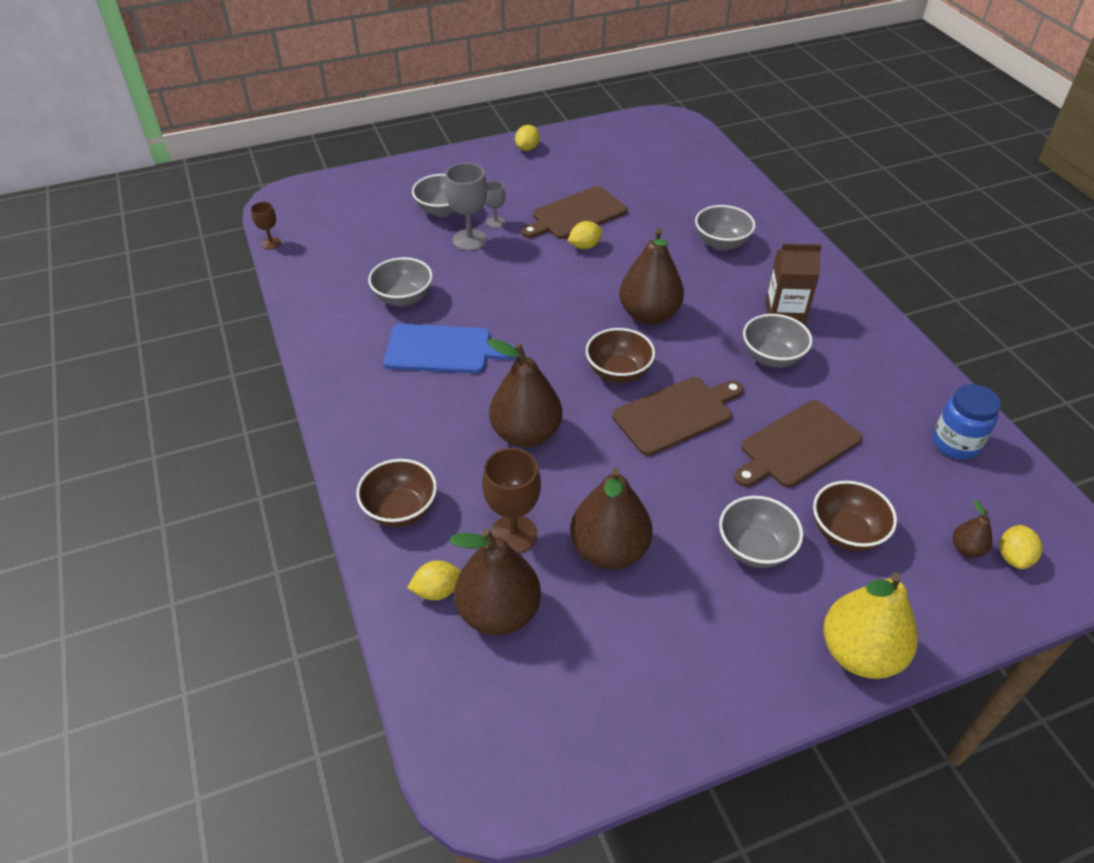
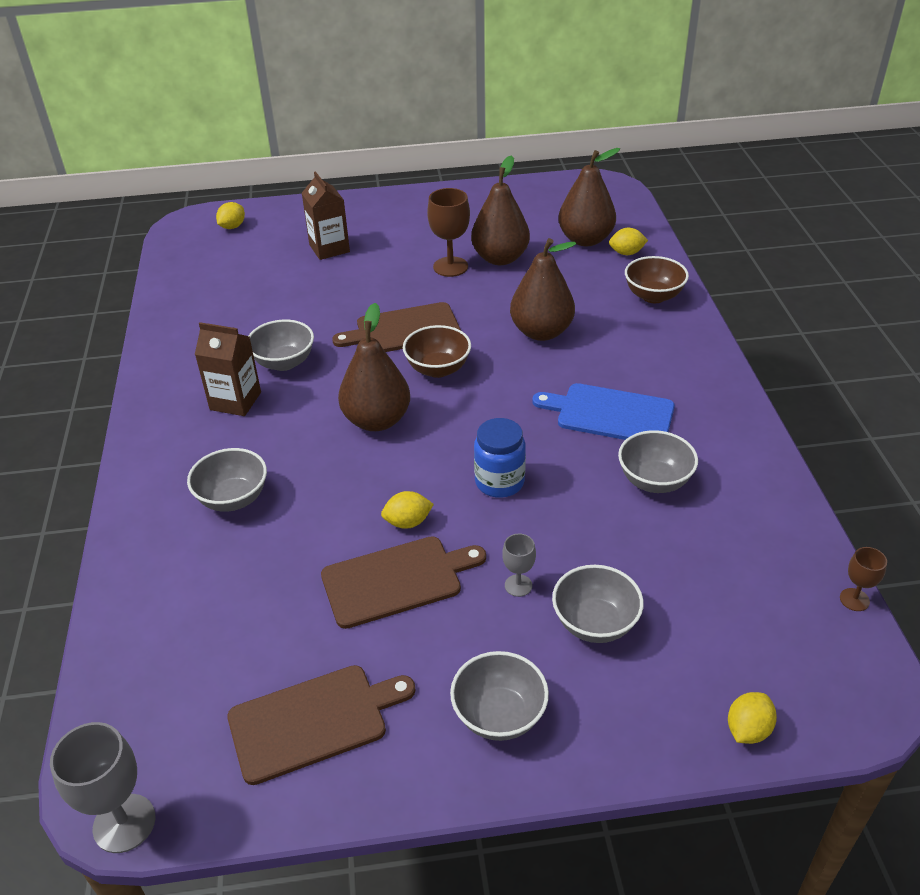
camera: 165 degrees left, 5 degrees down
grey goblet [445,163,487,251] -> grey goblet moved to [50,722,155,853]
brown goblet [482,448,541,554] -> brown goblet moved to [427,188,470,277]
yellow lemon [515,125,540,151] -> yellow lemon moved to [728,692,777,744]
grey bowl [719,496,803,568] -> grey bowl moved to [450,651,549,741]
brown cutting board [734,400,862,487] -> brown cutting board moved to [227,665,416,785]
brown bowl [813,481,897,551] -> brown carton [302,171,350,260]
yellow pear [824,572,918,679] -> none
blue jar [933,384,1001,459] -> blue jar moved to [474,418,526,498]
brown pear [953,500,993,557] -> none

